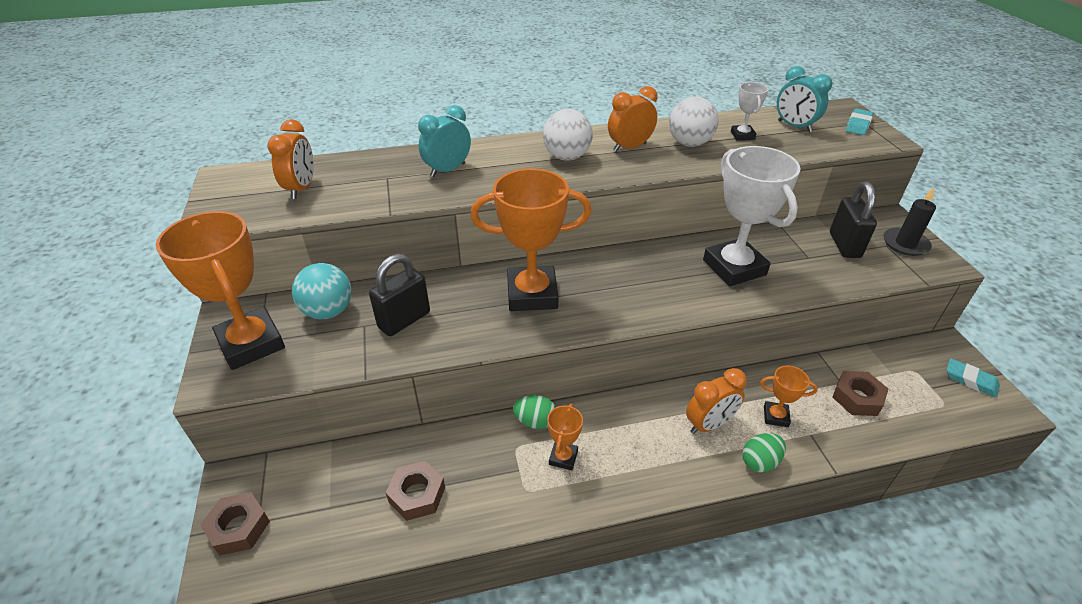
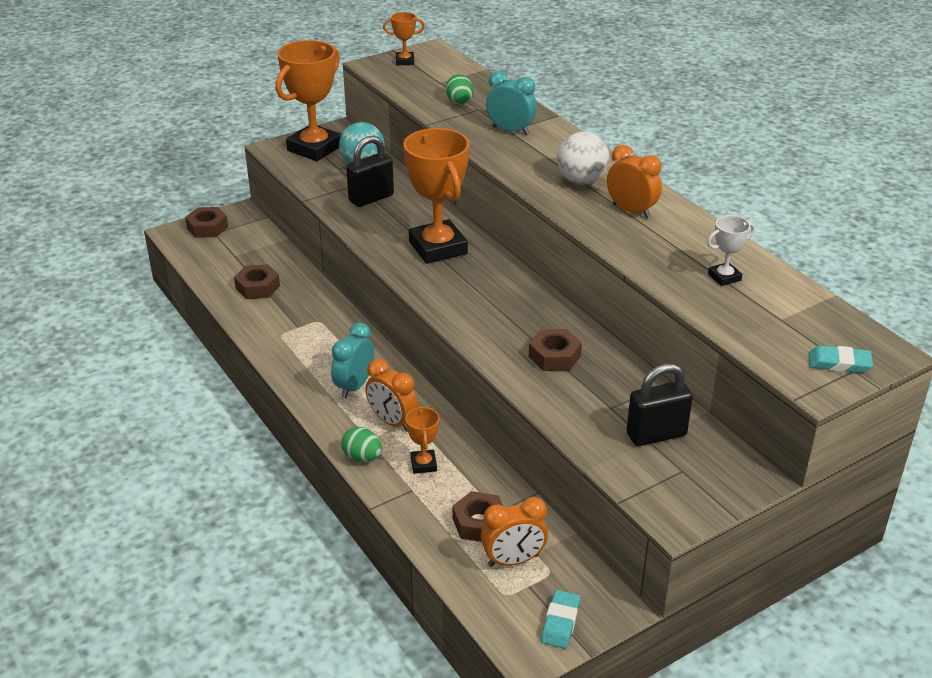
camera: 70 degrees right, 5 degrees down
orange clock [267,119,314,199] -> orange clock moved to [481,497,548,567]
black padlock [369,254,430,336] -> black padlock turned 60 degrees counterclockwise [346,136,394,207]
green egg [513,395,556,429] -> green egg moved to [446,74,474,104]
orange trophy [547,404,583,470] -> orange trophy moved to [383,12,425,65]
white ball [669,96,719,147] -> none
white trophy [703,146,801,286] -> brown nut [529,329,582,371]
turquoise clock [777,66,833,132] -> turquoise clock moved to [331,323,374,398]
black candle [883,187,936,256] -> none

